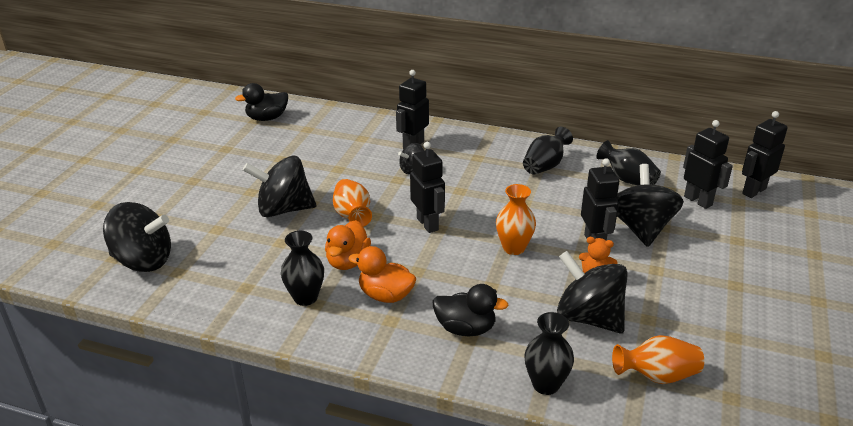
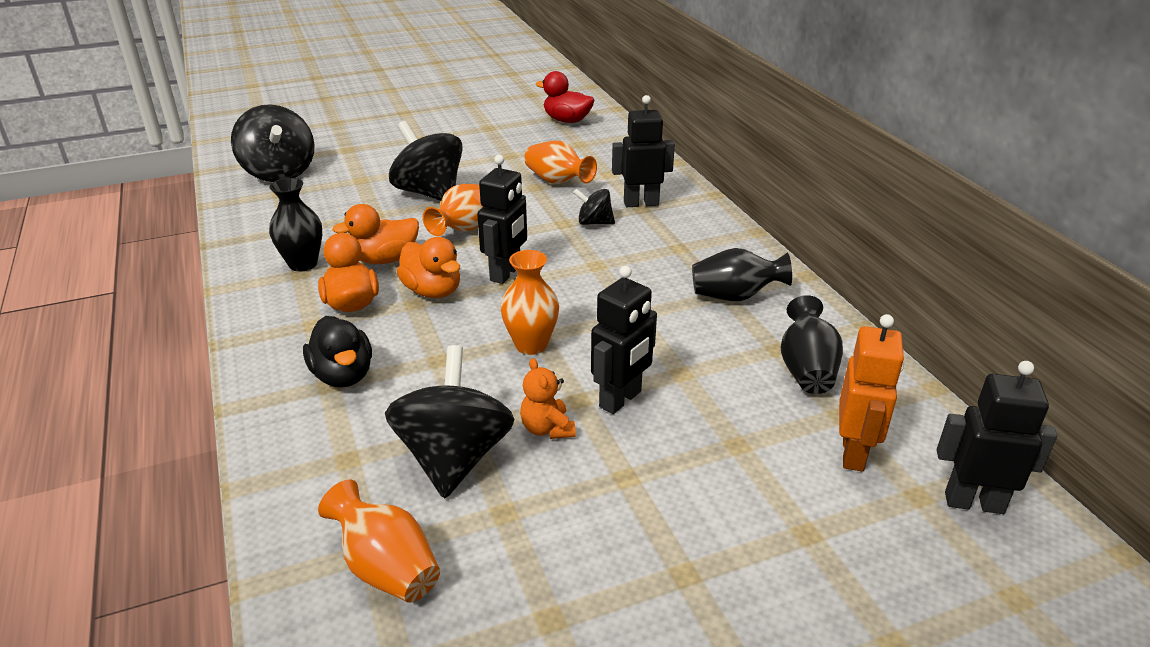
camera: 50 degrees right, 0 degrees up
black duck [235,83,288,121] -> red duck [536,71,594,123]
black vase [525,312,574,395] -> none
black spinning top [616,164,684,247] -> none
black robot [683,120,733,209] -> orange robot [839,314,904,472]
none -> orange duck [397,237,460,298]
none -> orange vase [524,141,597,184]

